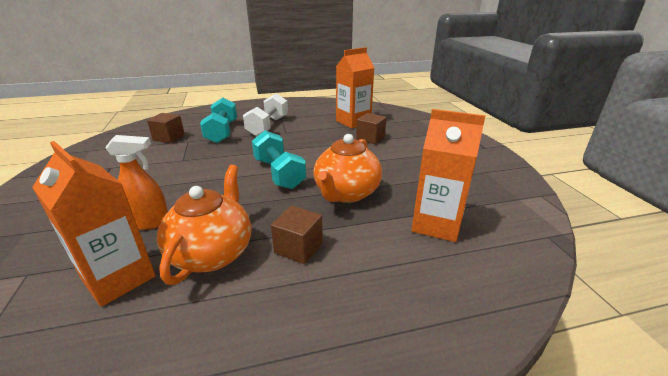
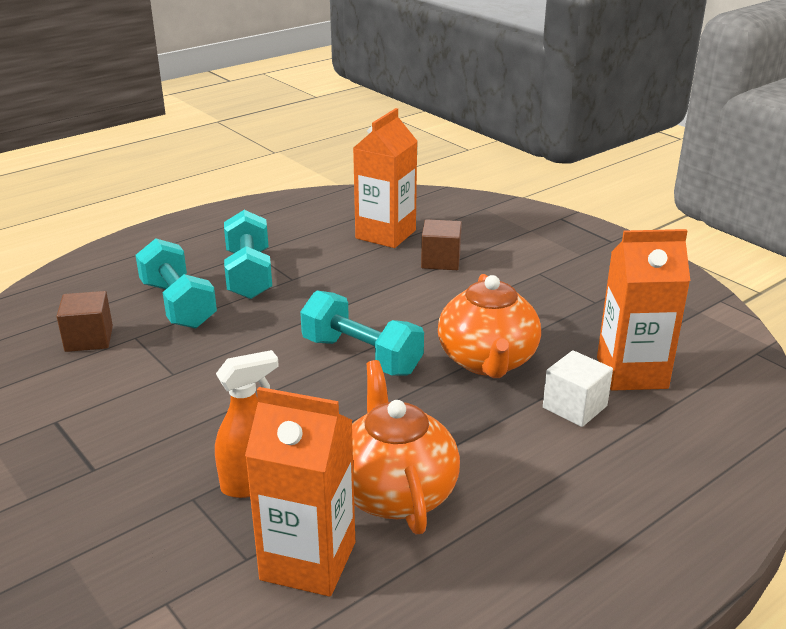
camera: 25 degrees left, 0 degrees up
white dumbbell [243,93,288,136] -> turquoise dumbbell [224,210,272,299]
brown cube [271,206,323,264] -> none
none -> white cube [543,350,613,427]

